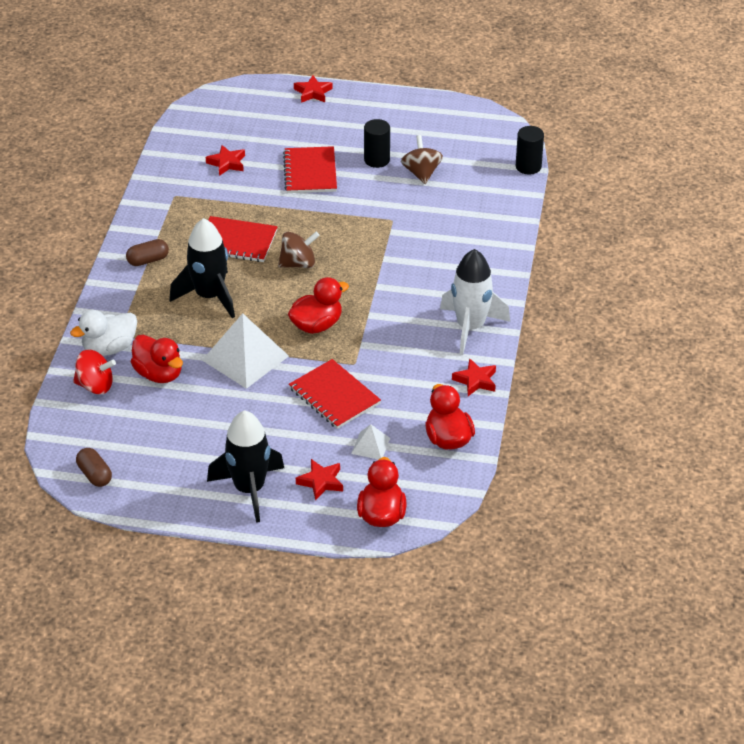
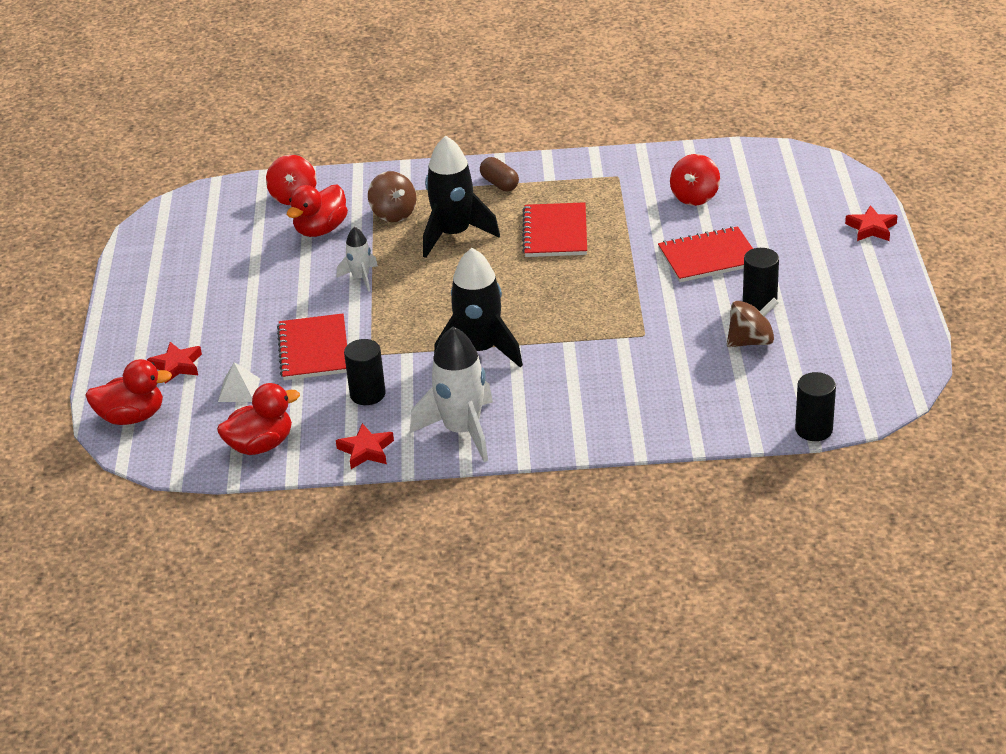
camera: 80 degrees right, 5 degrees down
white duck [70,310,137,356] -> none
brown capsule [76,448,112,487] -> none
white pyramid [202,313,289,389] -> white rocket [337,227,378,292]
red star [206,145,245,176] -> red spinning top [670,154,720,206]
black rocket [207,410,284,523] -> black rocket moved to [434,248,523,368]
brown spinning top [278,232,320,268] -> brown spinning top moved to [368,171,417,222]
red duck [288,277,349,334] -> none
red notebook [289,359,381,429] -> red notebook turned 45 degrees counterclockwise [277,313,347,380]
none -> black cylinder [344,339,386,405]

